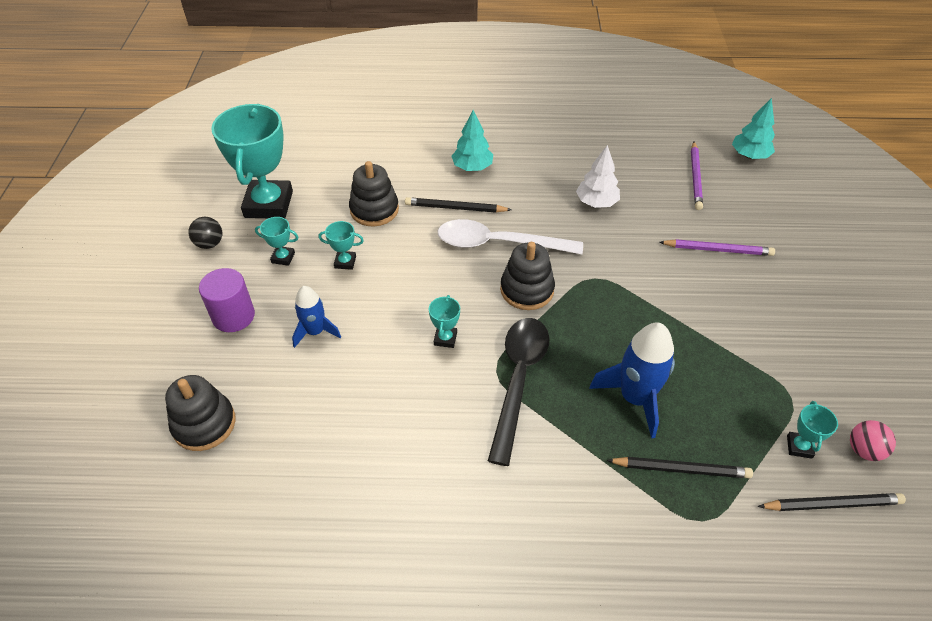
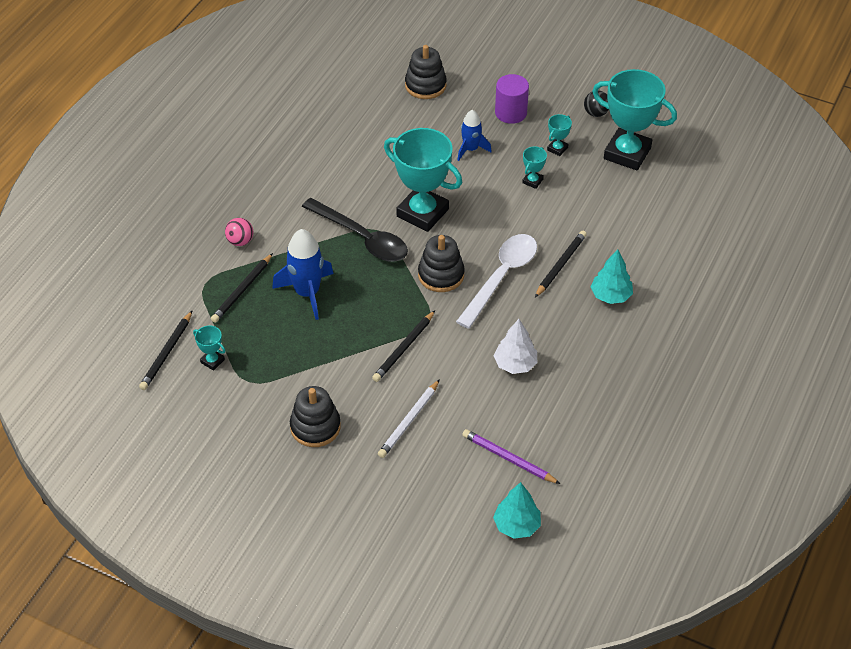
camera: 115 degrees right, 0 degrees up
black stacking toy [349,161,399,226] -> black stacking toy moved to [290,386,341,447]
turquoise trophy [429,295,460,348] -> turquoise trophy [384,128,462,232], size x2.38
purple pencil [659,239,775,256] -> white pencil [378,379,440,458]
pink ball [850,420,896,461] -> pink ball moved to [225,218,253,246]
none -> black pencil [372,311,435,382]

